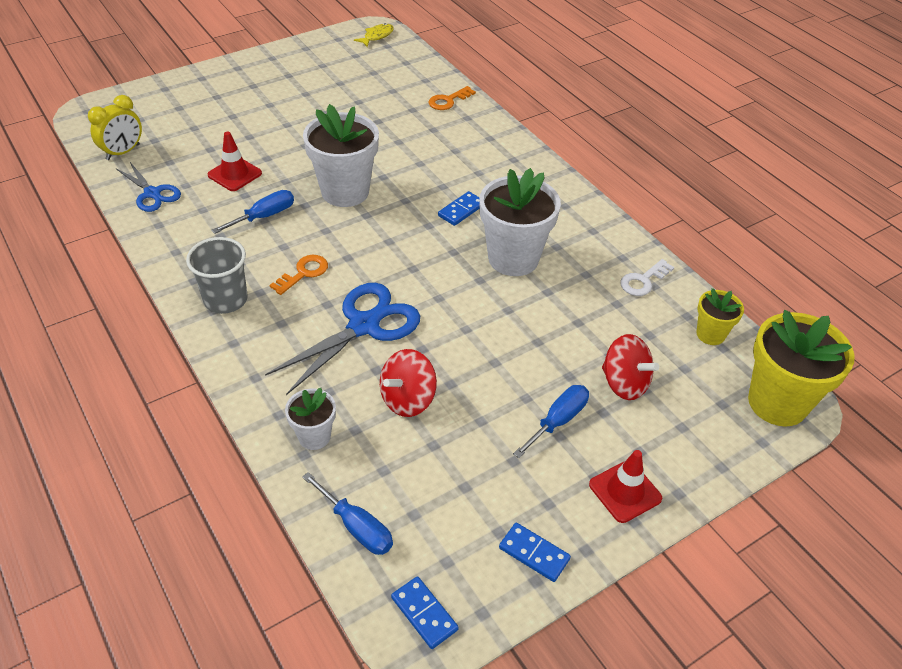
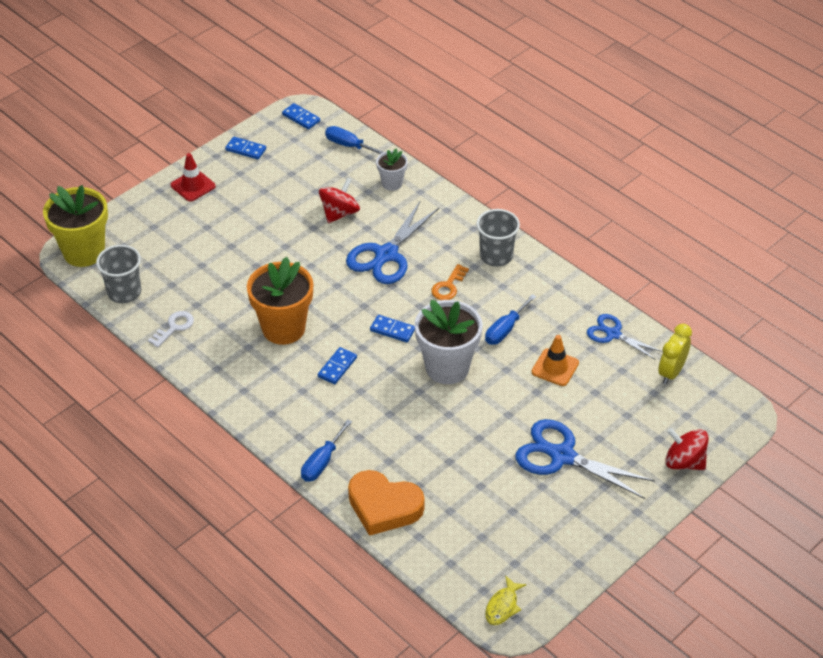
camera: 170 degrees right, 0 degrees up
red traffic cone [208,132,262,191] -> orange traffic cone [532,335,579,386]
orange key [428,86,476,110] -> orange heart [348,470,425,536]
white flower pot [479,168,561,276] -> orange flower pot [247,257,313,345]
blue screwdriver [513,385,589,458] -> blue screwdriver moved to [301,419,352,482]
red spinning top [602,334,659,400] -> red spinning top moved to [665,428,709,470]
yellow flower pot [697,288,744,345] -> grey cup [96,245,141,303]
none -> blue domino [370,315,415,343]
none -> blue scissors [515,419,655,499]

